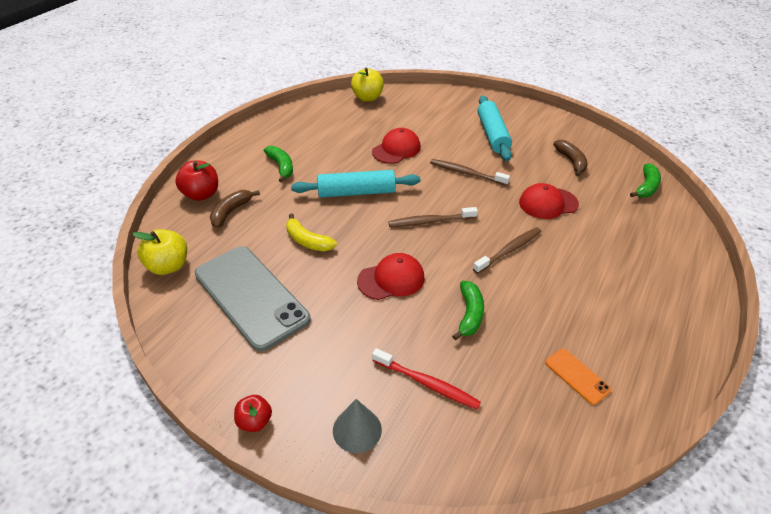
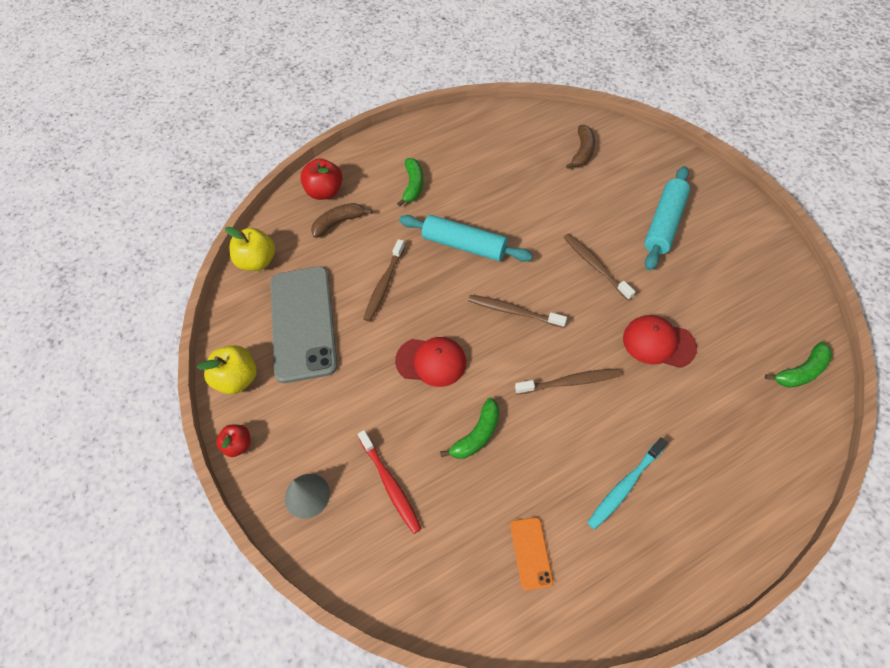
camera: 35 degrees right, 15 degrees up
yellow banana [286,214,337,251] -> brown toothbrush [363,239,405,322]
yellow apple [351,68,384,102] -> yellow apple moved to [197,345,257,394]
red cap [372,128,421,164] -> none
brown banana [553,140,588,176] -> brown banana moved to [566,125,595,169]
none -> turquoise toothbrush [587,437,668,530]

